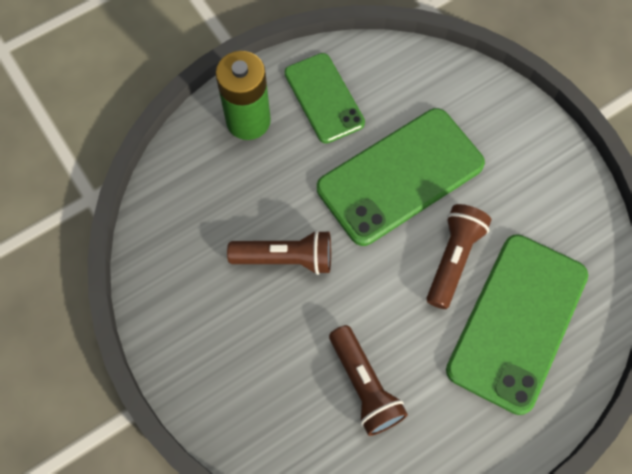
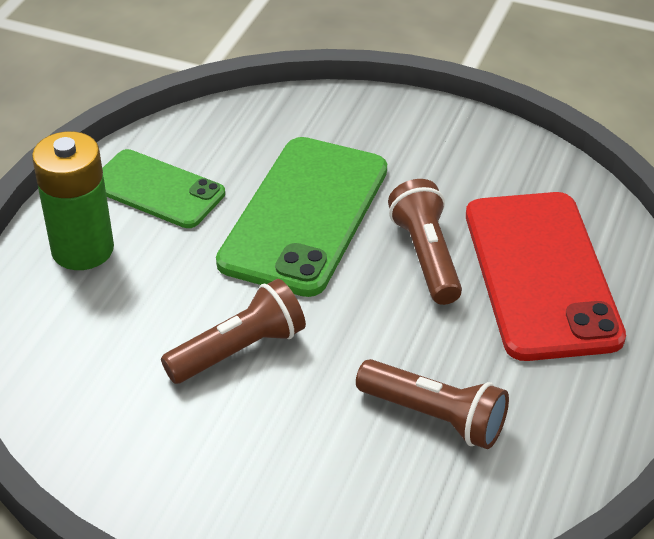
camera: 35 degrees left, 25 degrees down
green phone [446,234,588,415] -> red phone [466,192,626,361]

